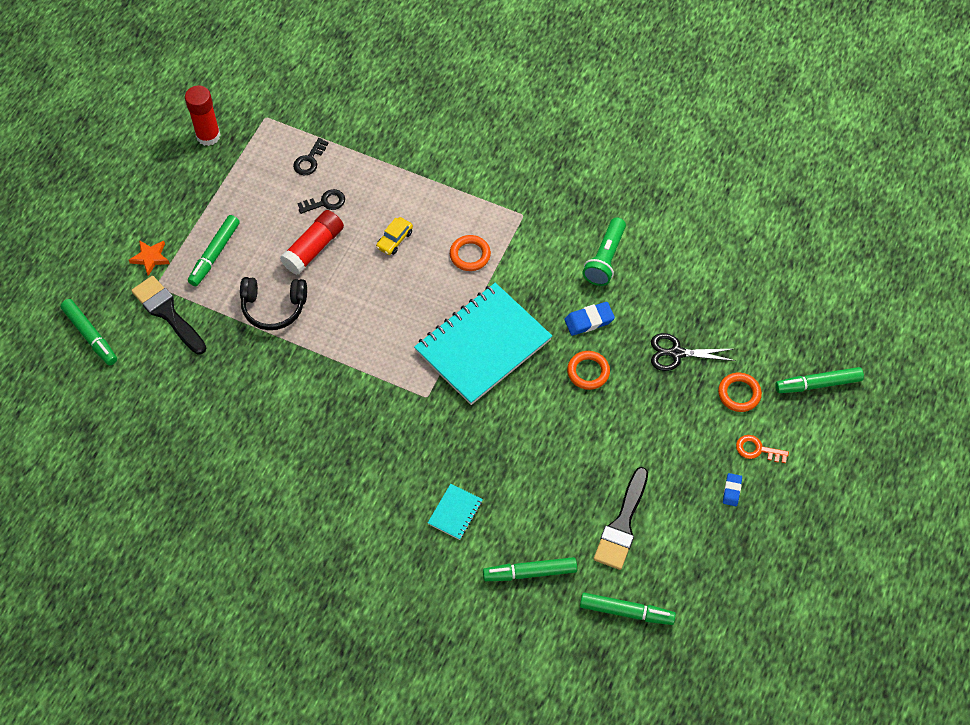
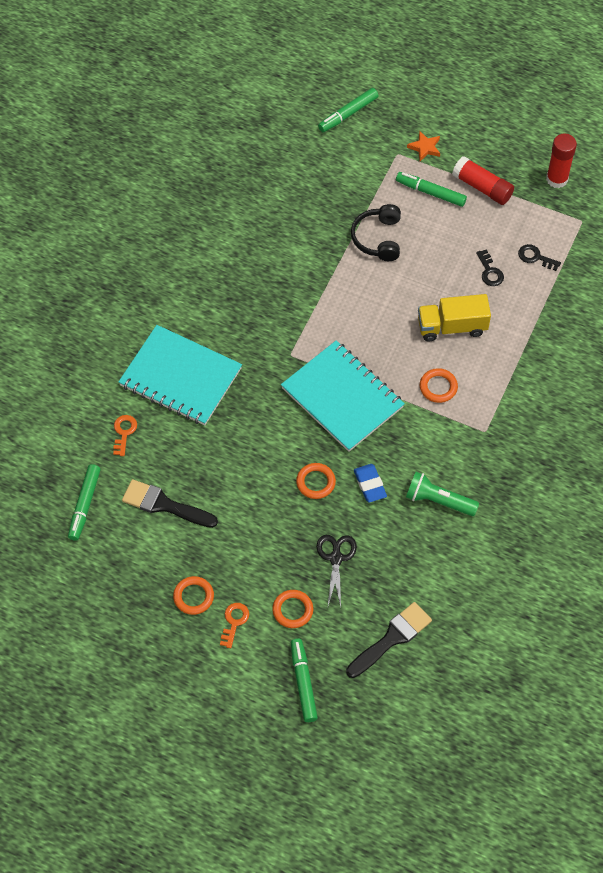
camera: 90 degrees right, 0 degrees up
black brush [131,276,206,354] -> black brush moved to [346,602,432,678]
red glue stick [280,210,344,275] -> red glue stick moved to [452,156,514,205]
yellow car [376,217,413,255] -> yellow truck [418,294,491,341]
turquoise notebook [428,484,483,540] -> turquoise notebook [118,325,242,426], size x2.42
green marker [483,557,577,581] -> orange key [113,415,137,456]
blue eraser [723,473,742,506] -> orange ring [173,576,214,615]

